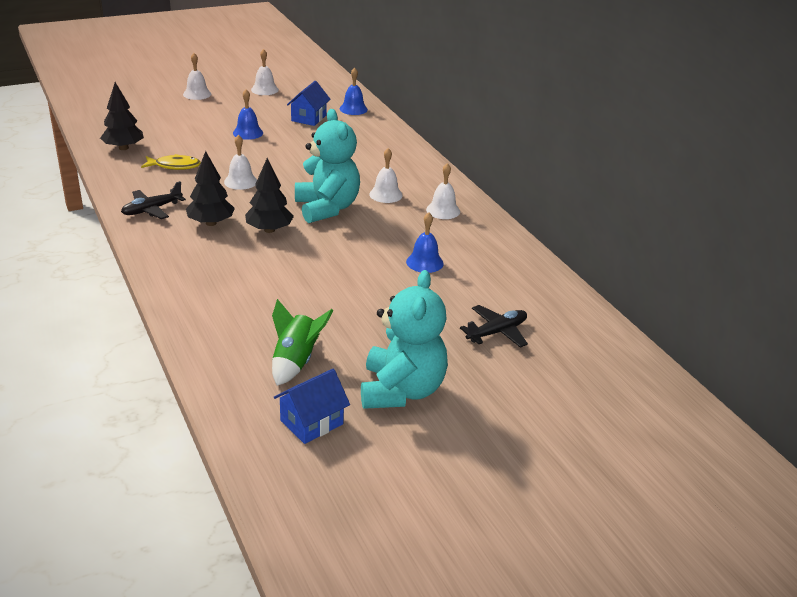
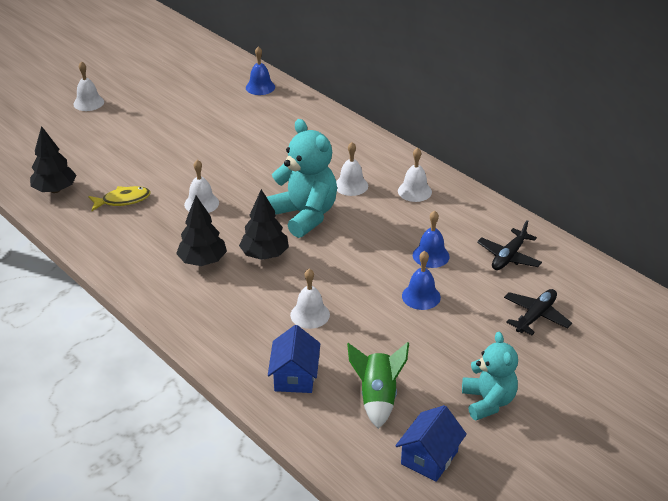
camera: 15 degrees left, 5 degrees up
black plane [121,181,186,219] -> black plane moved to [477,220,542,270]
blue bell [233,89,263,140] -> blue bell moved to [402,251,441,310]
white bell [251,49,279,95] -> white bell moved to [290,269,330,329]
blue house [287,81,331,126] -> blue house moved to [268,325,320,393]
turquoise teddy bear [361,270,448,409] -> turquoise teddy bear [462,332,518,420], size x0.65

